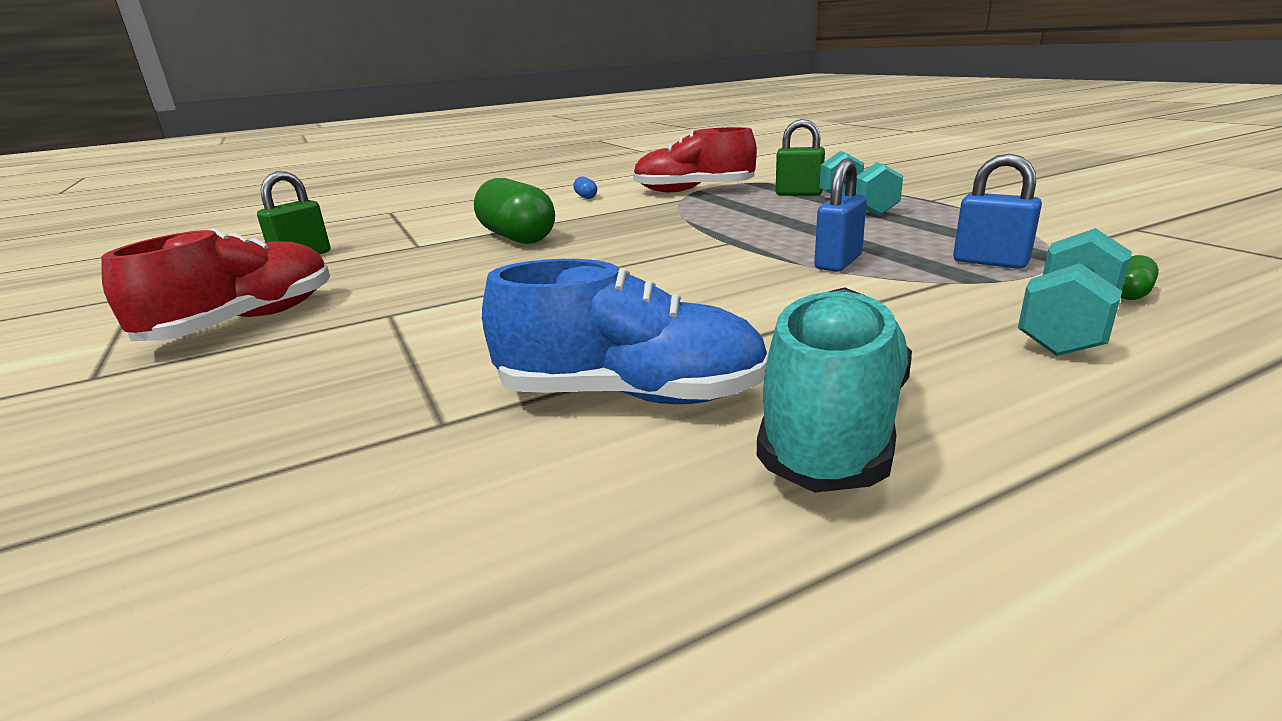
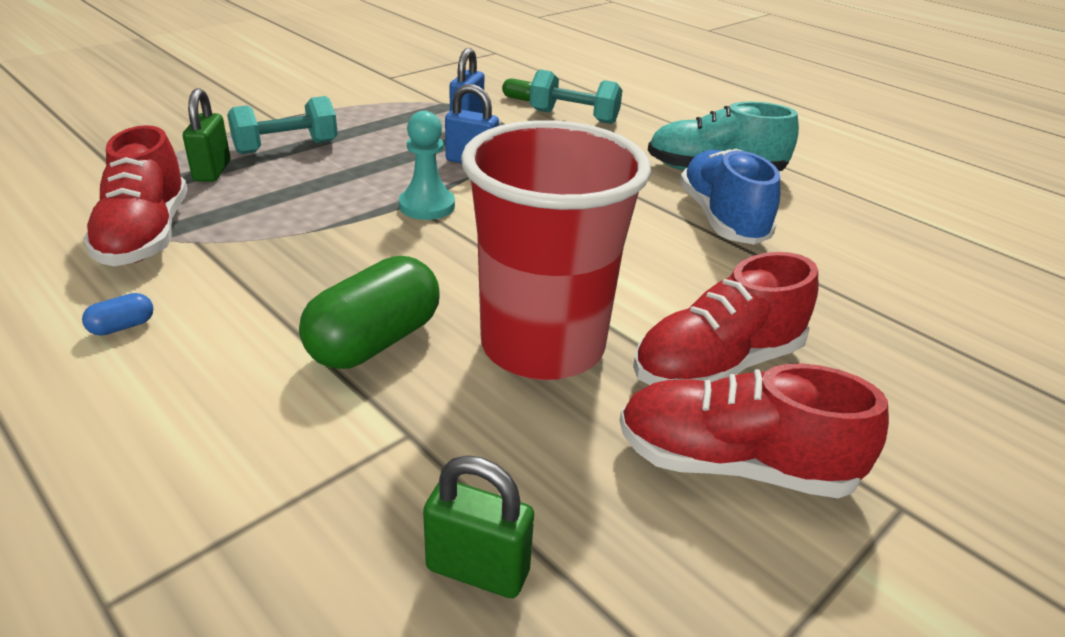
camera: 110 degrees left, 10 degrees up
none -> turquoise pawn [399,111,455,220]
none -> red cup [461,120,651,380]
none -> red shoe [633,252,819,385]

